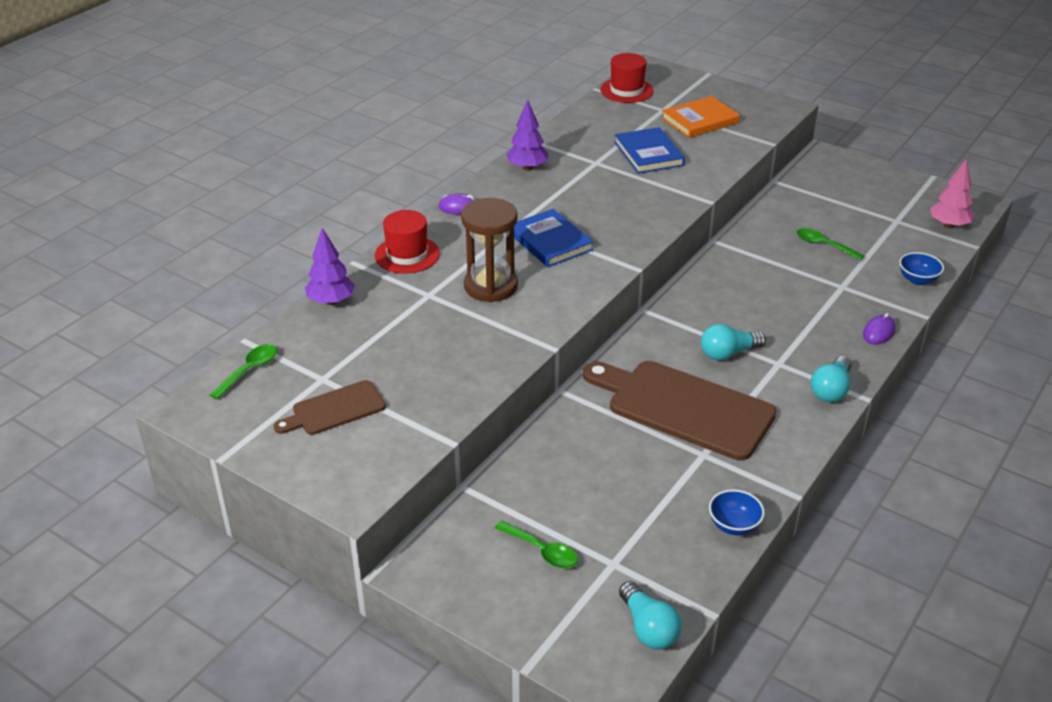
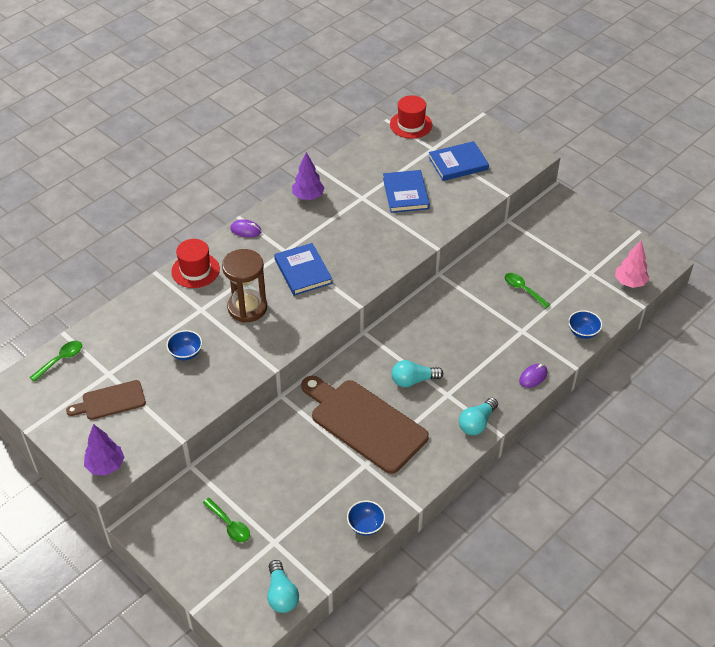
camera: 10 degrees right, 10 degrees up
purple tree [305,228,355,305] -> purple tree moved to [84,424,124,475]
orange book [661,96,740,138] -> blue book [429,141,489,181]
none -> blue bowl [166,330,202,360]

